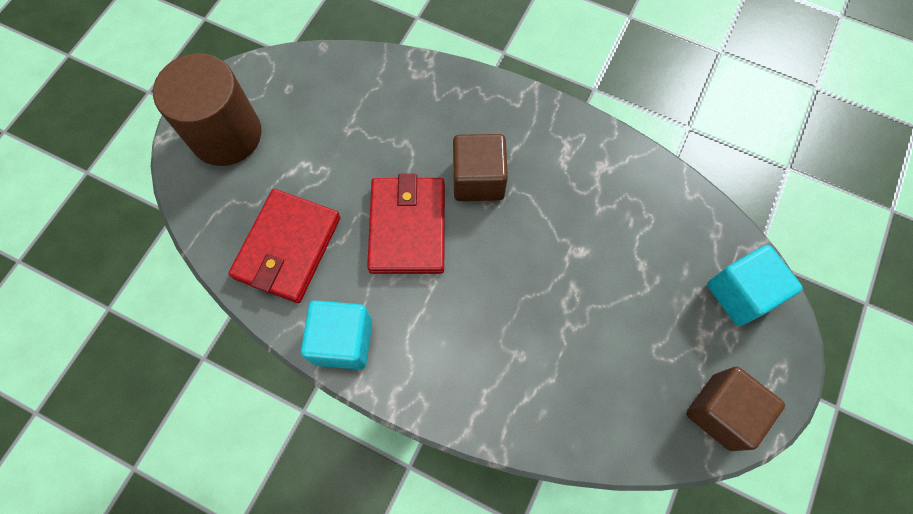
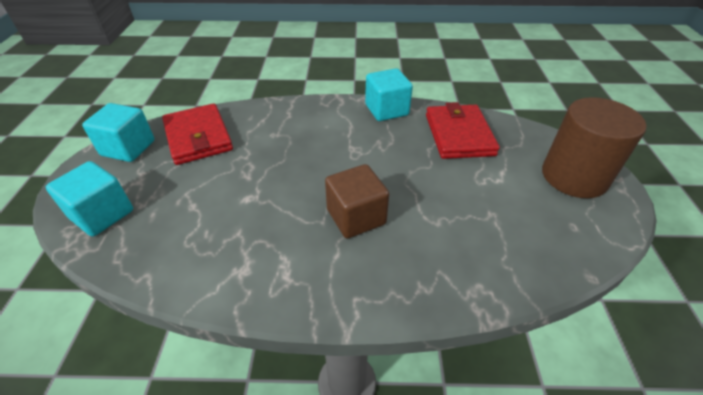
camera: 155 degrees right, 25 degrees down
red wallet [367,174,445,274] -> red wallet moved to [162,103,233,165]
brown cube [686,366,785,451] -> turquoise cube [82,103,155,162]

